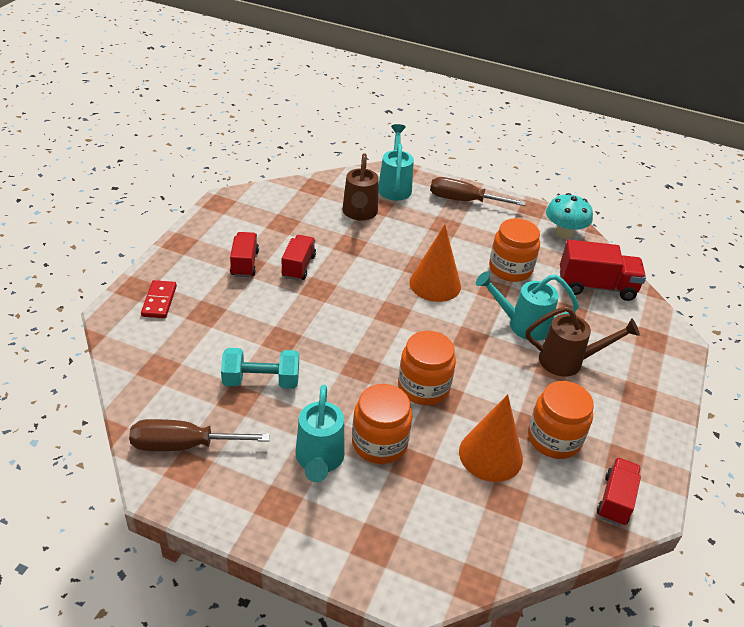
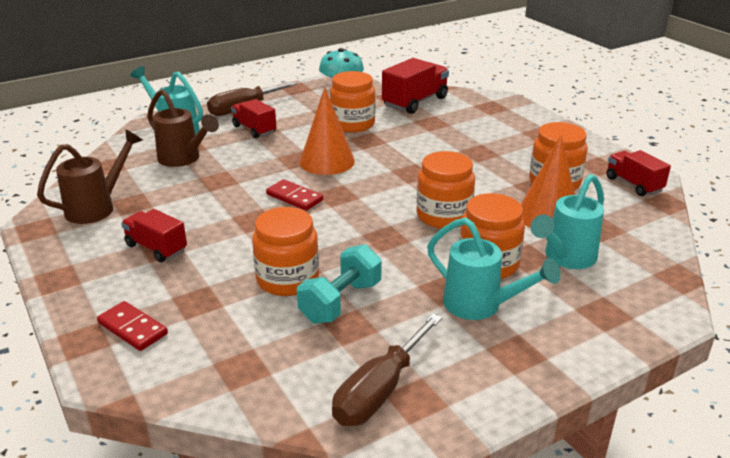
camera: 50 degrees left, 10 degrees down
red truck [282,235,316,281] -> red truck moved to [231,99,276,138]
turquoise watering can [476,271,579,341] -> turquoise watering can moved to [531,174,604,269]
brown watering can [526,306,640,377] -> brown watering can moved to [37,129,143,224]
none -> orange jar [252,207,319,296]
none -> red domino [266,179,323,211]

